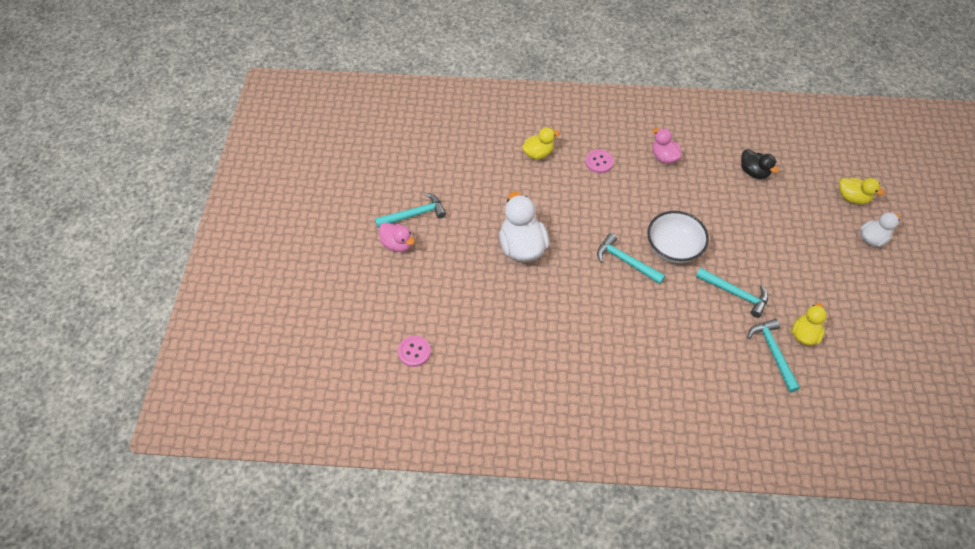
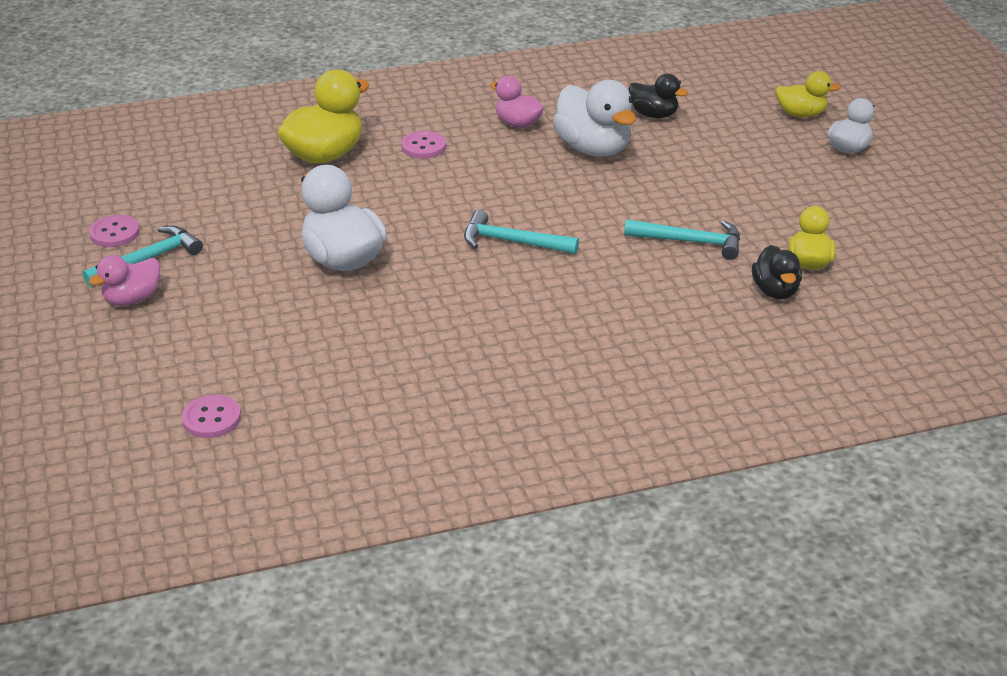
camera: 20 degrees left, 20 degrees down
pink duck [379,222,415,252] -> pink duck turned 120 degrees clockwise [89,255,160,306]
yellow duck [522,127,560,159] -> yellow duck [278,69,369,164], size x1.69
white bowl [648,211,709,263] -> none
turquoise hammer [747,319,800,392] -> black duck [752,245,802,299]
none -> pink button [89,215,140,247]
none -> white duck [553,80,636,156]

